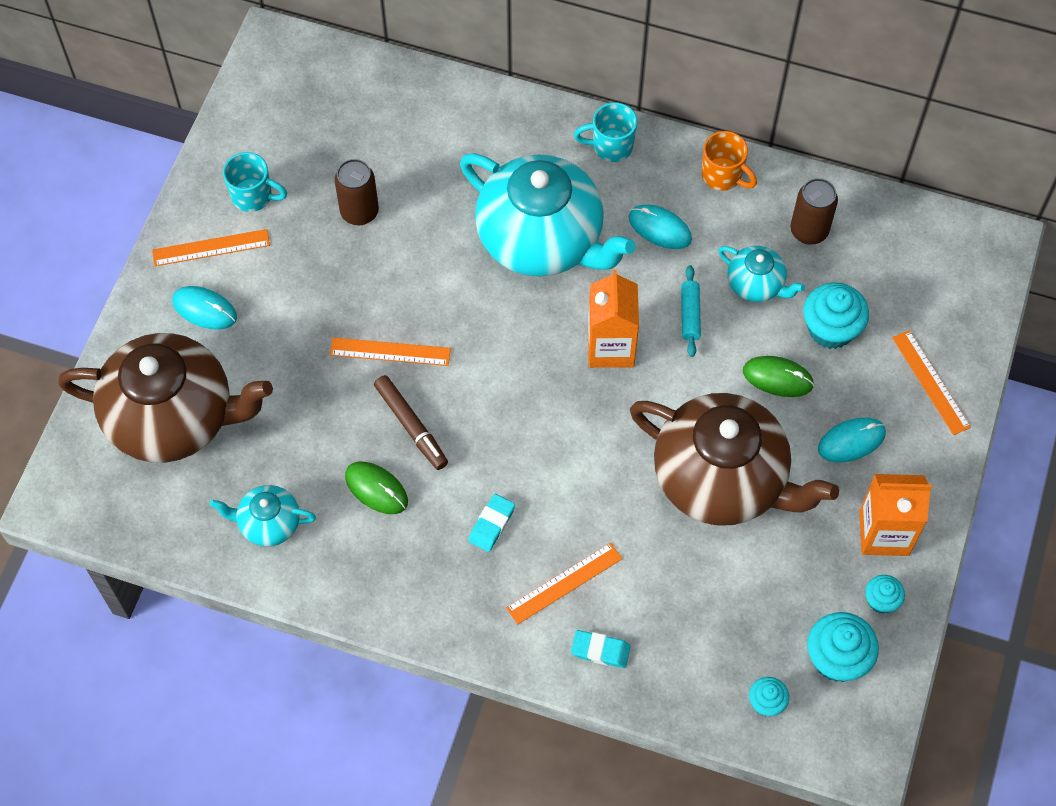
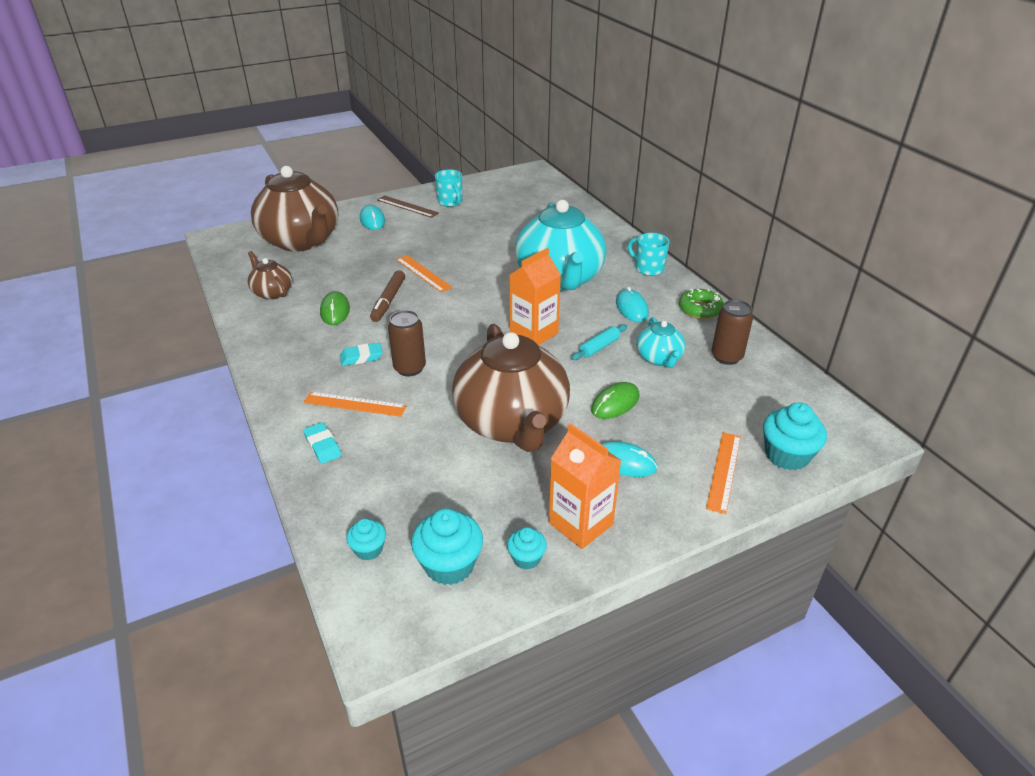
camera: 45 degrees right, 25 degrees down
orange ruler [152,229,270,266] -> brown ruler [377,195,439,218]
turquoise teapot [210,485,316,546] -> brown teapot [248,251,292,300]
brown can [335,159,379,225] -> brown can moved to [388,310,426,376]
orange mug [702,131,757,191] -> green donut [679,288,724,319]
green mouse [743,356,814,397] -> green mouse turned 75 degrees clockwise [591,382,640,419]
turquoise cupcake [803,283,869,349] -> turquoise cupcake moved to [763,402,827,470]

